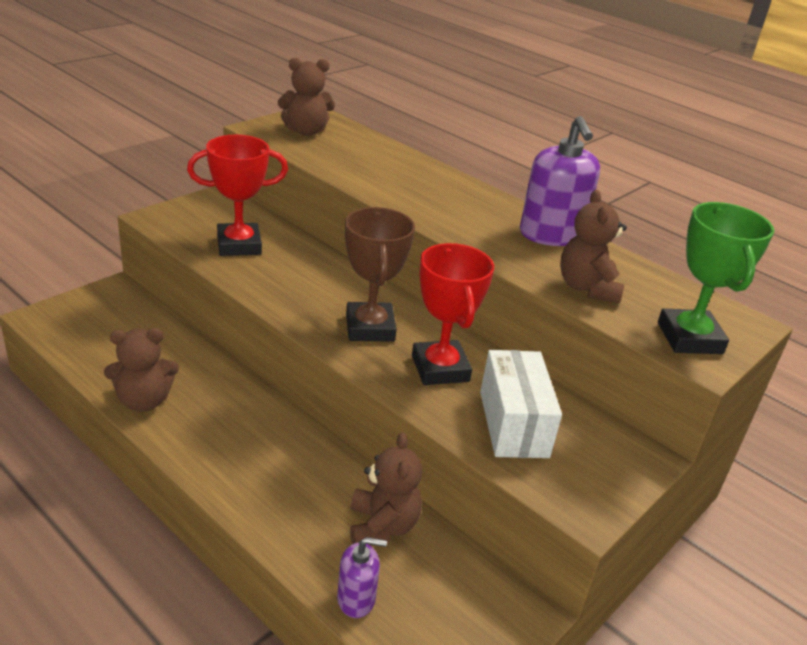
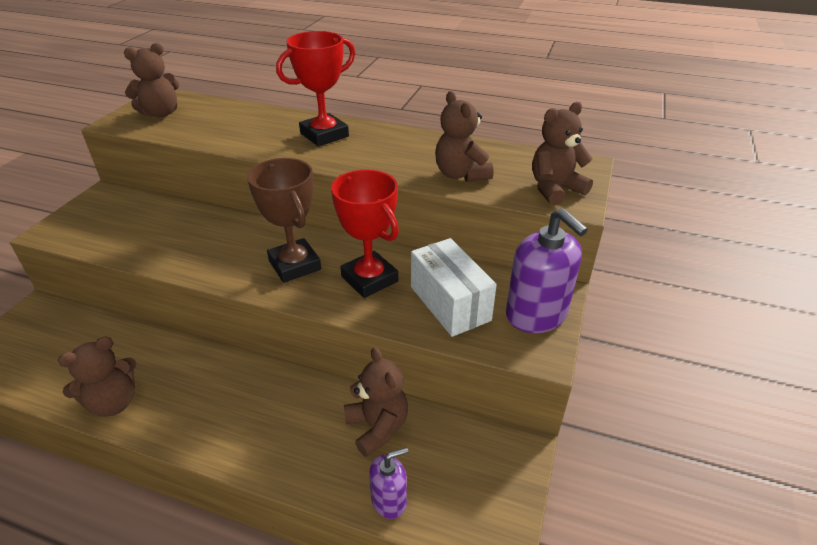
camera: 20 degrees left, 5 degrees up
red trophy [187,135,288,256] -> red trophy moved to [276,31,355,146]
purple soap dispenser [520,116,600,246] -> purple soap dispenser moved to [506,208,588,333]
green trophy [658,202,774,354] -> brown teddy bear [532,102,593,205]

